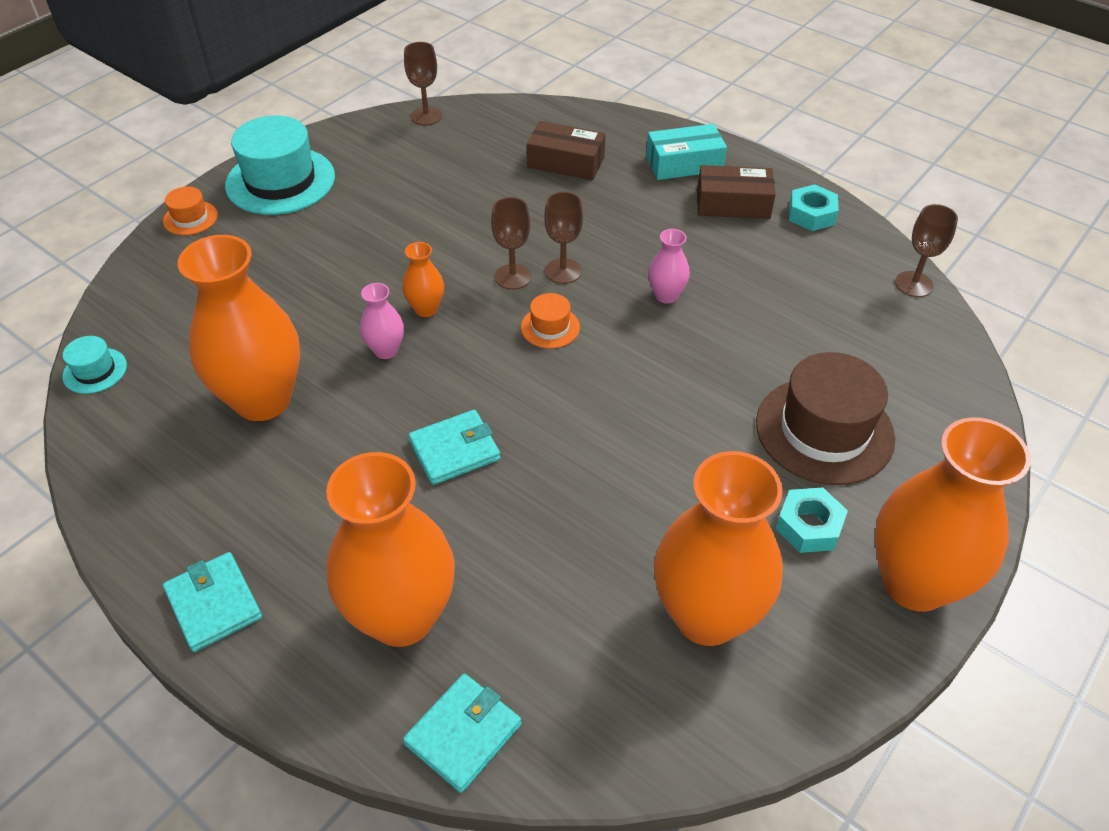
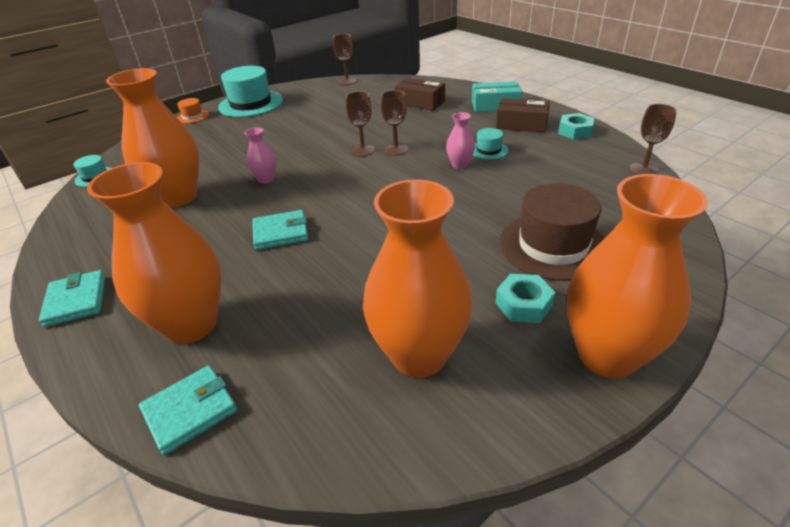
camera: 15 degrees right, 10 degrees down
orange vase [402,242,444,317] -> none
orange hat [521,293,580,349] -> none
none -> turquoise hat [473,128,508,160]

